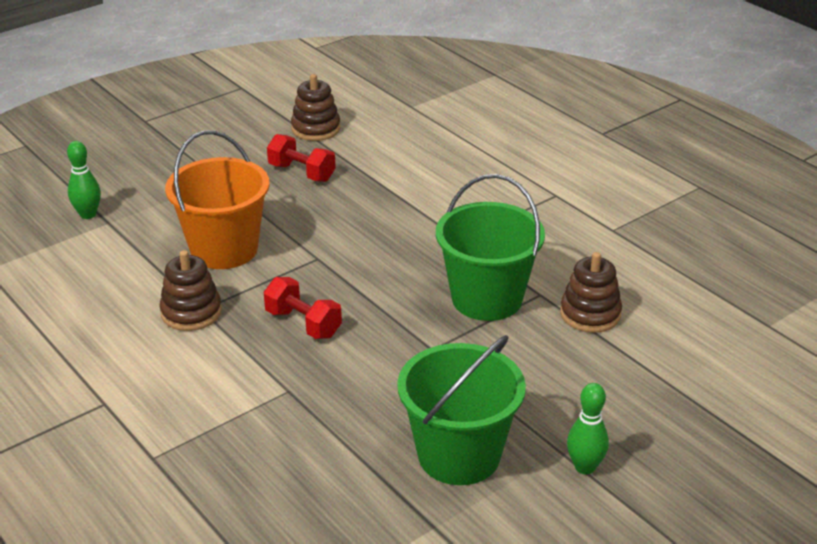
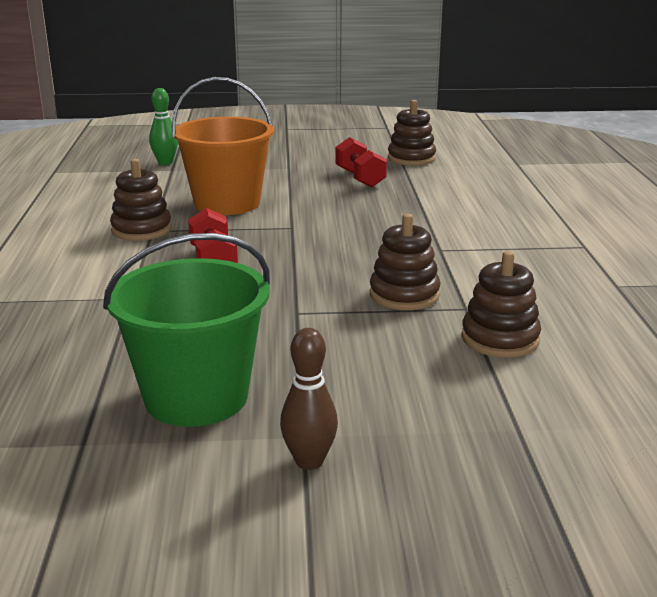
camera: 35 degrees right, 10 degrees down
green bucket [436,174,545,321] -> brown stacking toy [370,214,440,310]
green bowling pin [567,383,609,474] -> brown bowling pin [280,328,338,470]

